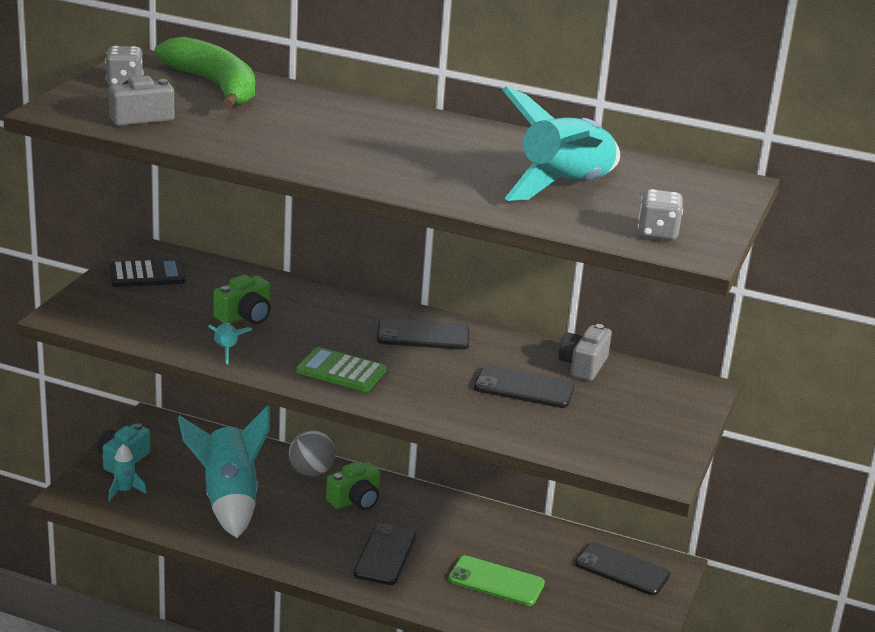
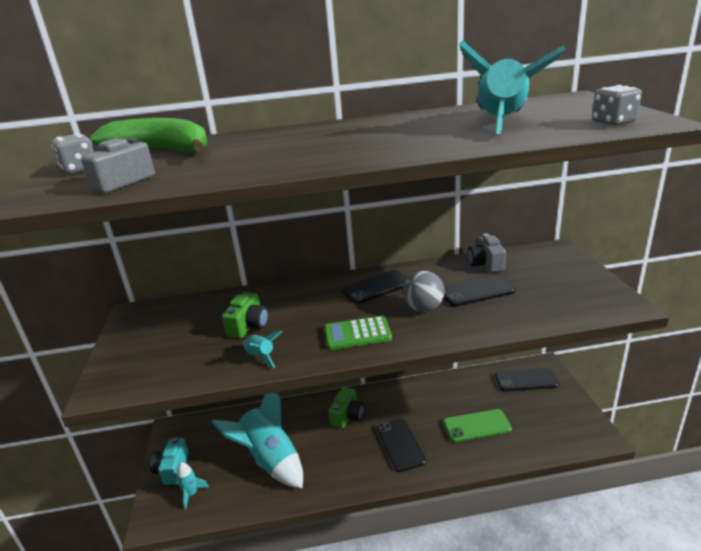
camera: 25 degrees left, 0 degrees up
black calculator [109,259,186,287] -> none
grey ball [289,430,335,476] -> grey ball moved to [403,271,445,312]

